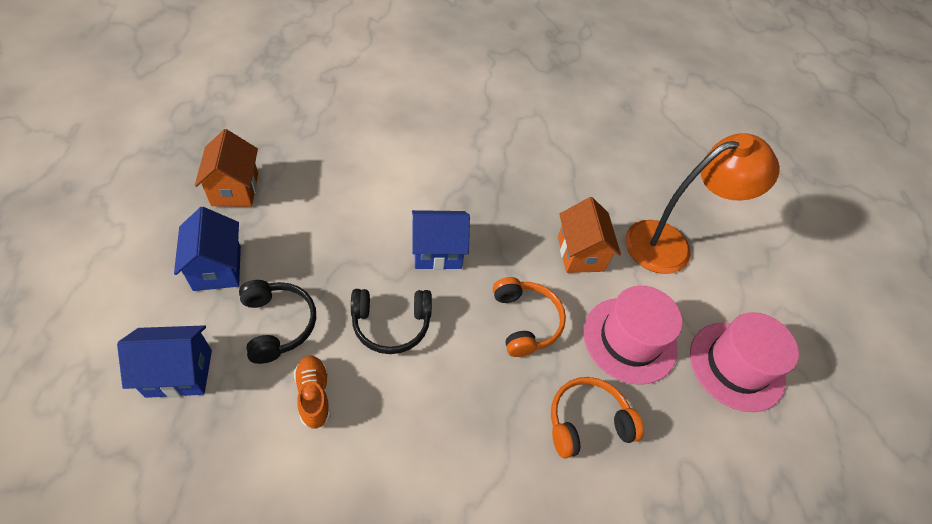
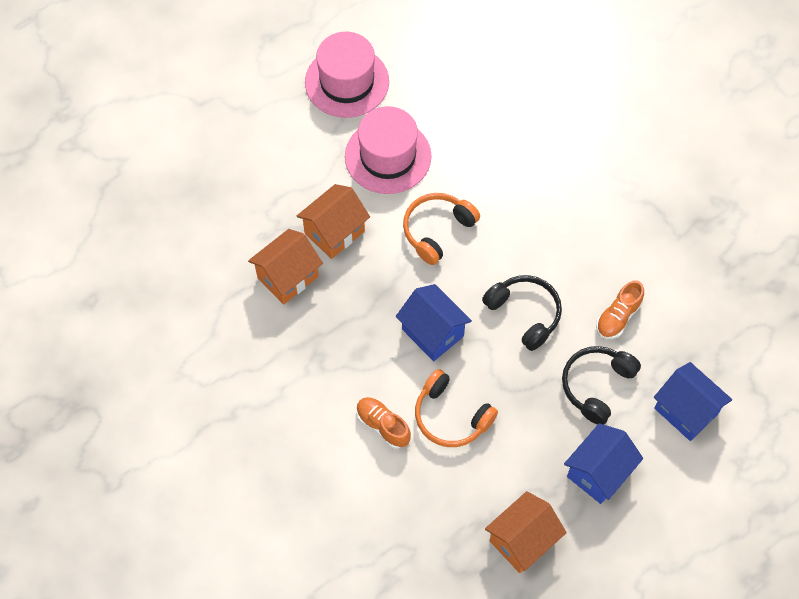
camera: 120 degrees left, 10 degrees up
orange headphones [551,377,644,459] -> orange headphones moved to [415,369,498,447]
orange lamp [625,133,780,274] -> none
none -> orange house [248,229,323,305]
none -> orange shoe [356,397,411,449]

